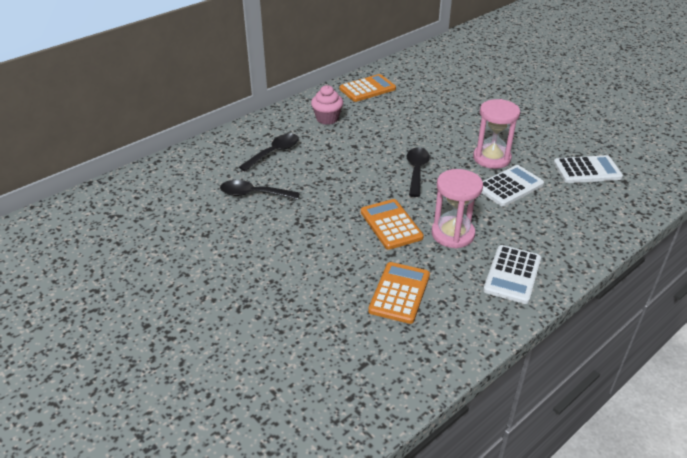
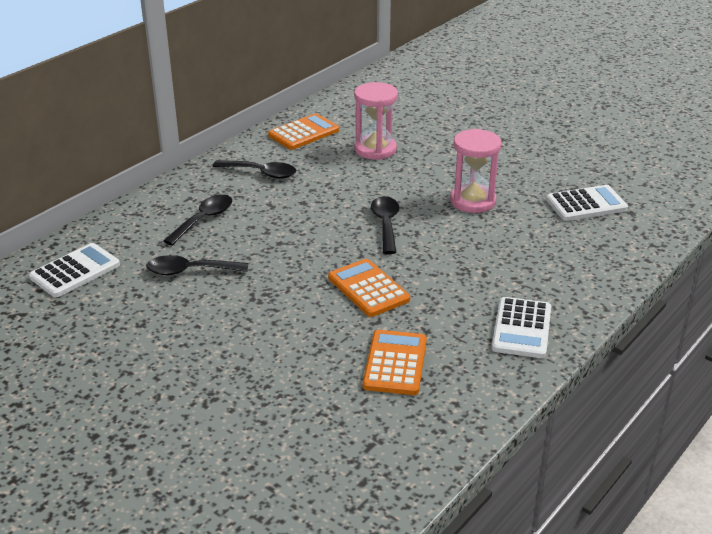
camera: 10 degrees left, 5 degrees down
pink cupcake [311,85,343,125] -> black spoon [213,160,296,179]
pink hourglass [432,169,483,248] -> pink hourglass moved to [354,82,398,160]
white calculator [482,165,544,207] -> white calculator moved to [29,243,120,297]

